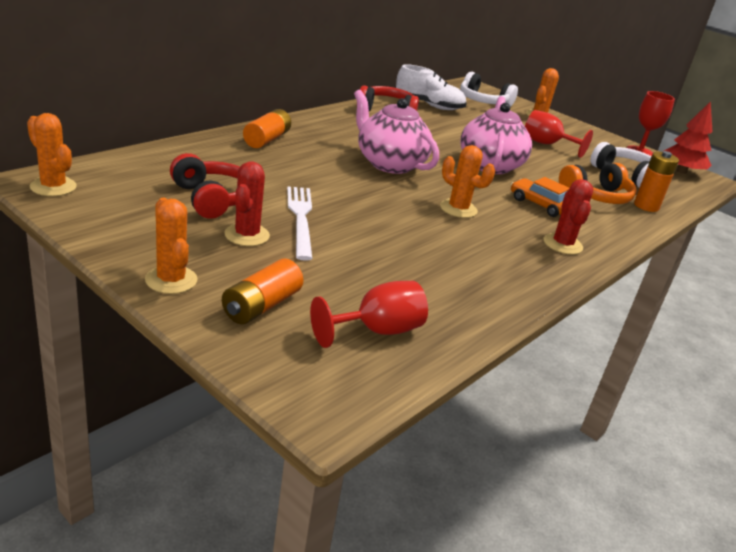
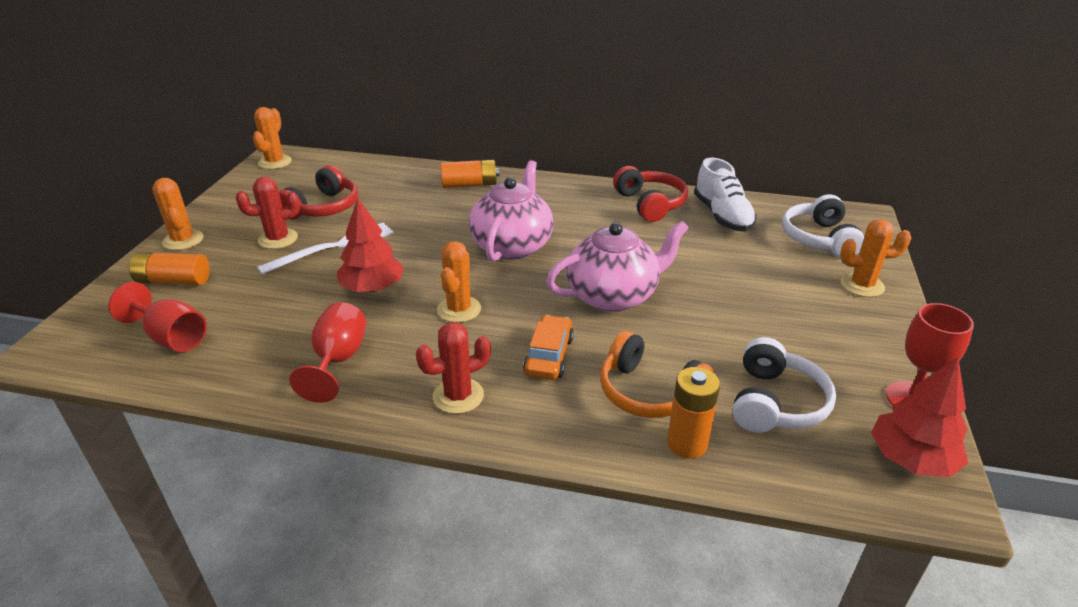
camera: 65 degrees right, 5 degrees up
orange cactus [145,198,198,294] -> orange cactus turned 60 degrees counterclockwise [152,178,203,250]
red goblet [525,110,593,158] -> red goblet moved to [289,302,366,403]
none -> red tree [337,198,404,292]

